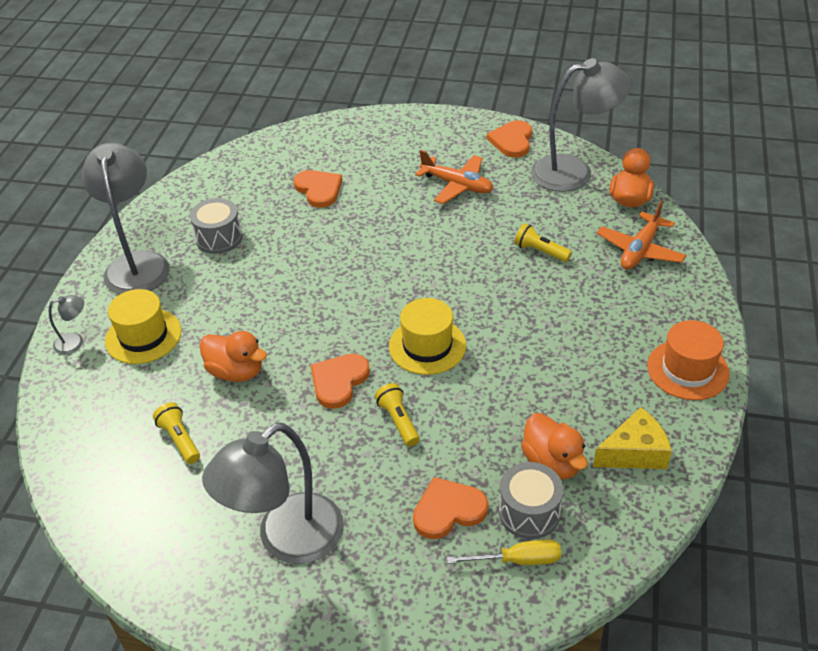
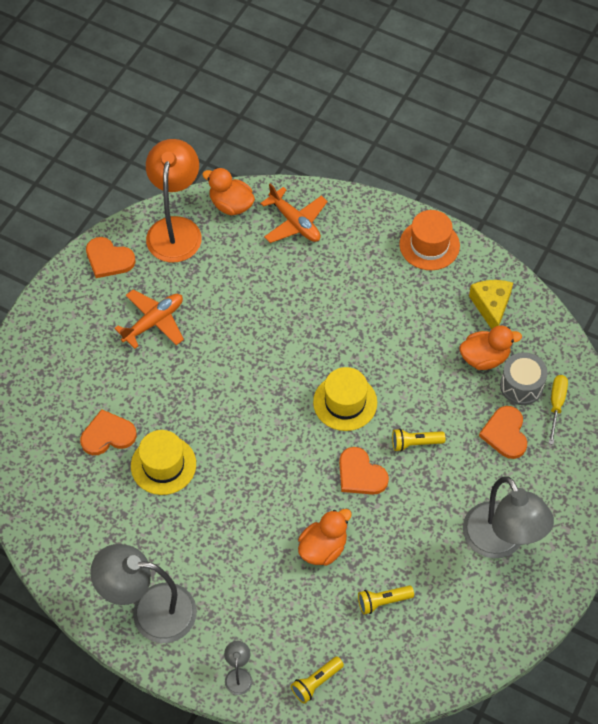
camera: 75 degrees left, 15 degrees up
yellow hat [105,289,181,364] -> yellow hat moved to [131,430,196,495]
grey drum [190,198,242,254] -> none
yellow flashlight [514,223,572,262] -> yellow flashlight moved to [291,657,344,704]
grey lamp [531,58,631,192] -> orange lamp [146,139,202,262]

